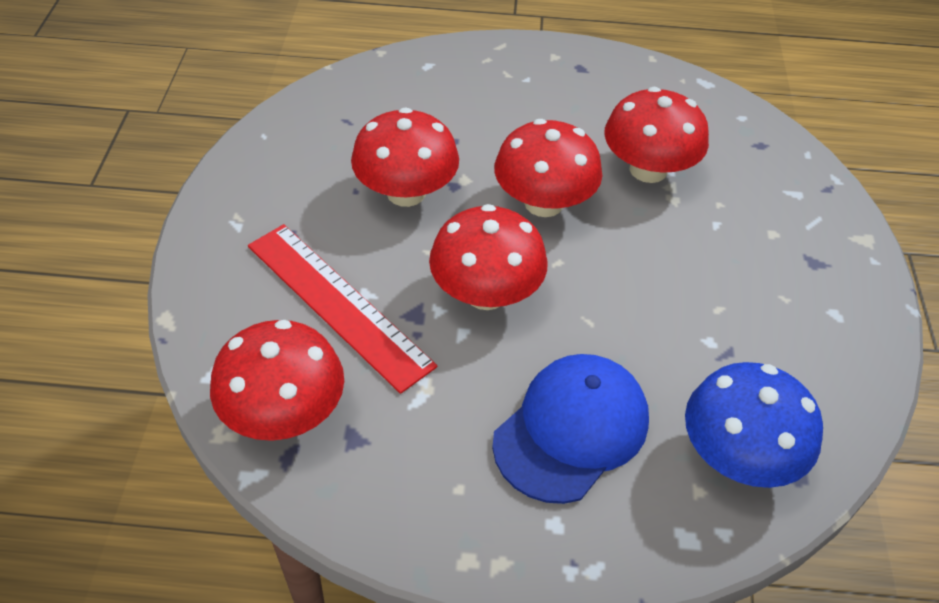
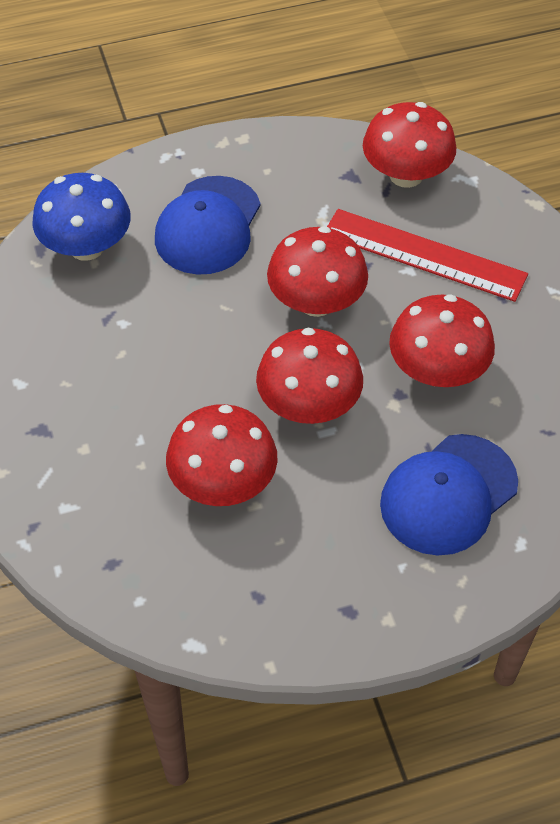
camera: 160 degrees right, 5 degrees up
none -> blue cap [380,434,518,555]

